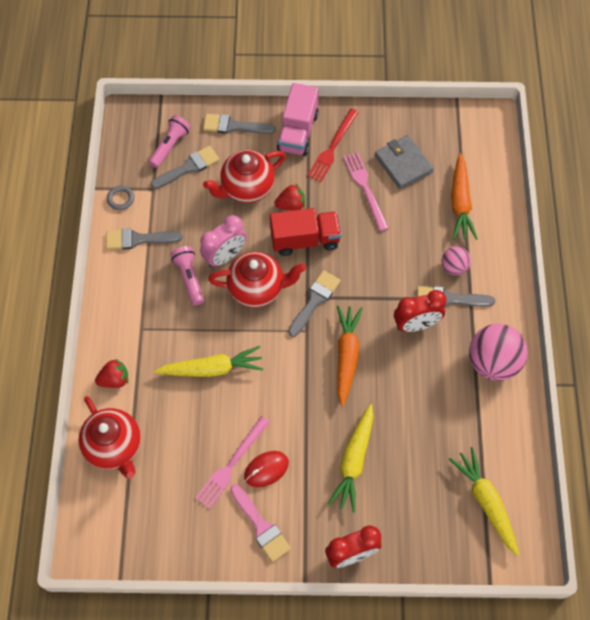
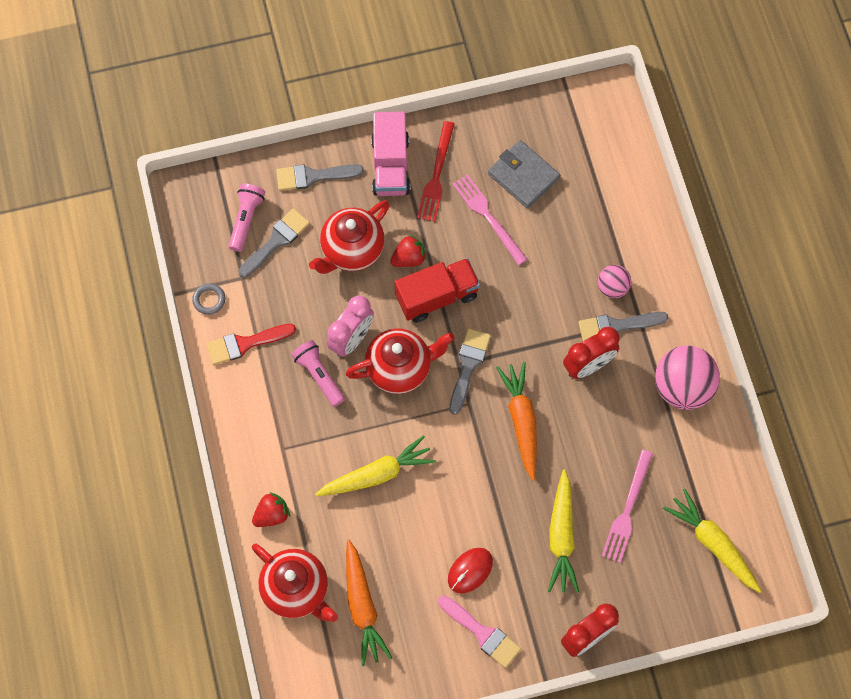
camera: 15 degrees left, 5 degrees up
grey brush [106,228,183,250] -> red brush [206,324,296,365]
pink fork [195,416,270,509] -> pink fork moved to [602,450,653,563]
orange carrot [451,153,478,240] -> orange carrot moved to [346,540,392,666]

